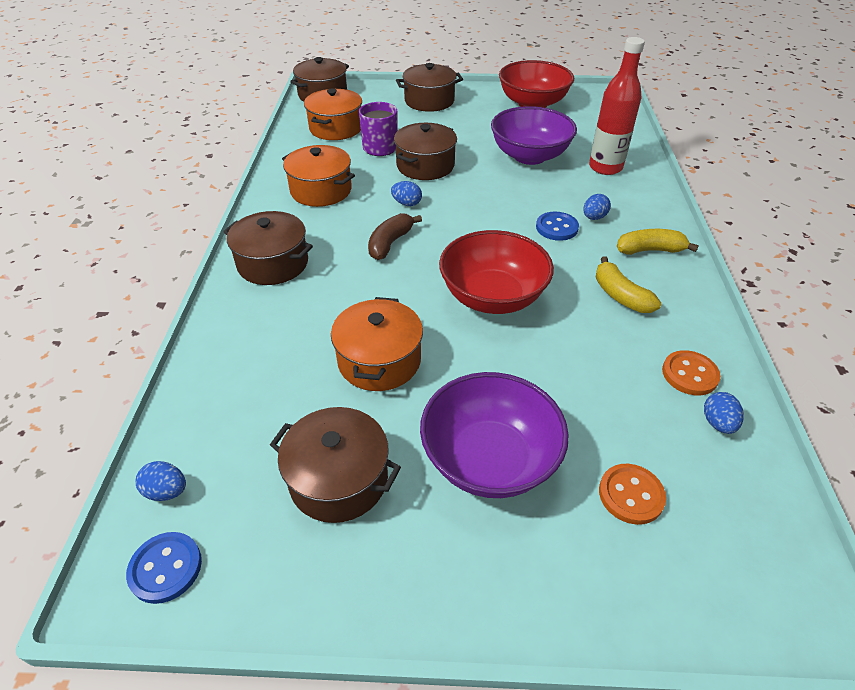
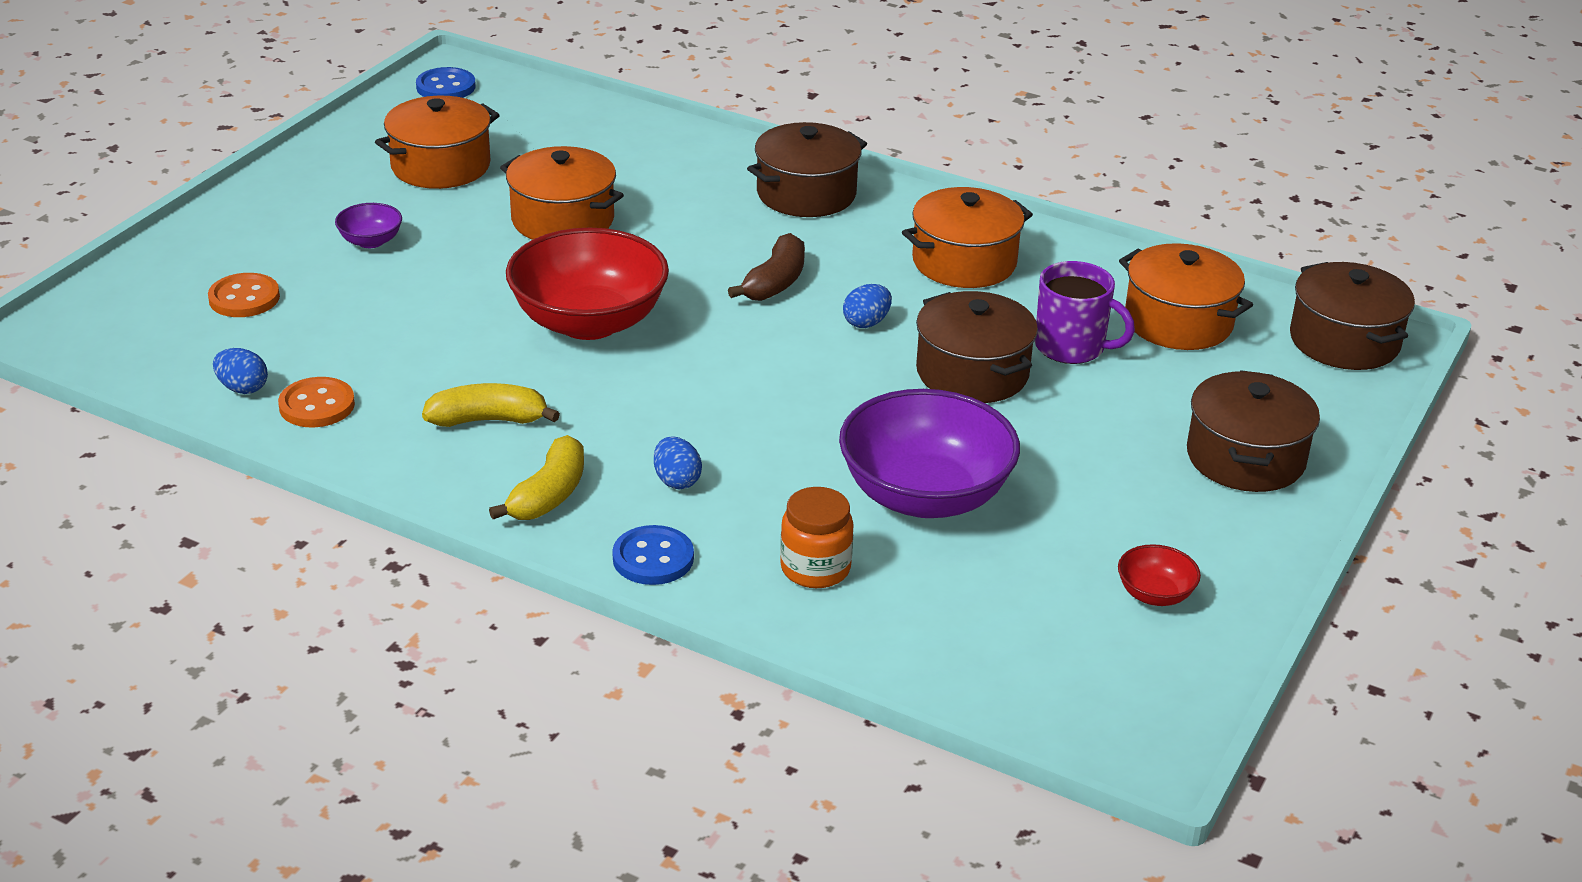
camera: 115 degrees right, 10 degrees down
blue egg [136,461,186,501] -> none
brown pot [270,407,401,523] -> orange pot [375,96,500,189]
brown banana [368,213,422,260] -> brown banana turned 60 degrees clockwise [728,233,805,301]
purple bowl [420,372,569,498] -> purple bowl [335,203,402,248], size x0.43
red bowl [499,60,574,108] -> red bowl [1118,544,1201,606], size x0.43
blue button [536,212,579,241] -> blue button moved to [612,525,694,585]
red bottle [589,37,645,175] -> orange jar [780,487,854,588]

